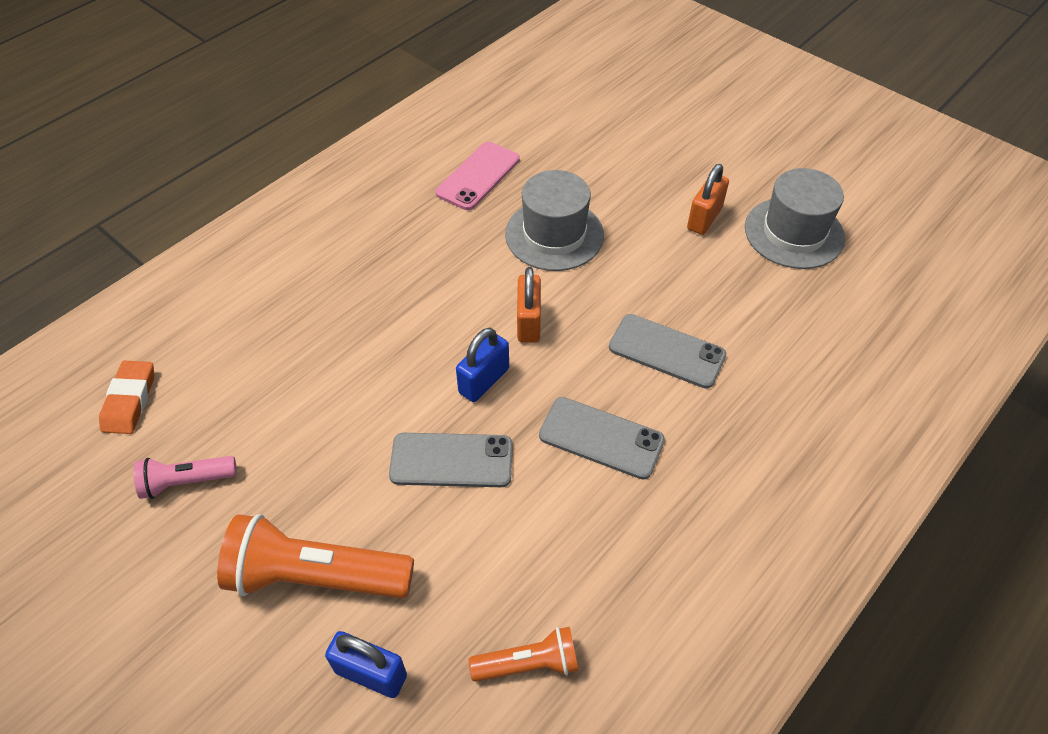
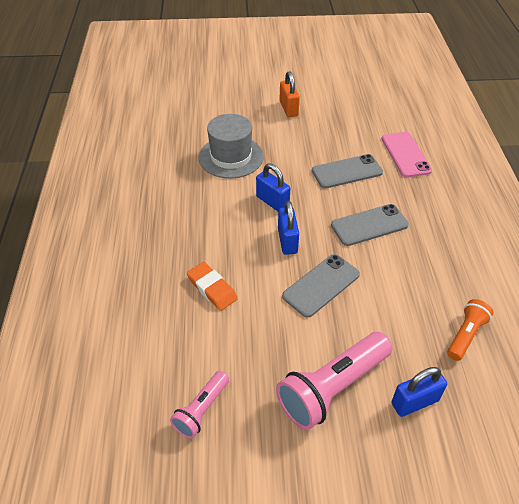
camera: 45 degrees left, 5 degrees down
orange eraser [99,361,154,434] -> orange eraser moved to [187,262,238,311]
orange flashlight [217,514,414,598] -> pink flashlight [276,332,392,430]
pink phone [435,142,520,210] -> pink phone moved to [382,132,432,177]
orange padlock [517,267,541,343] -> blue padlock [256,163,291,211]
grey hat [745,168,845,269] -> none

